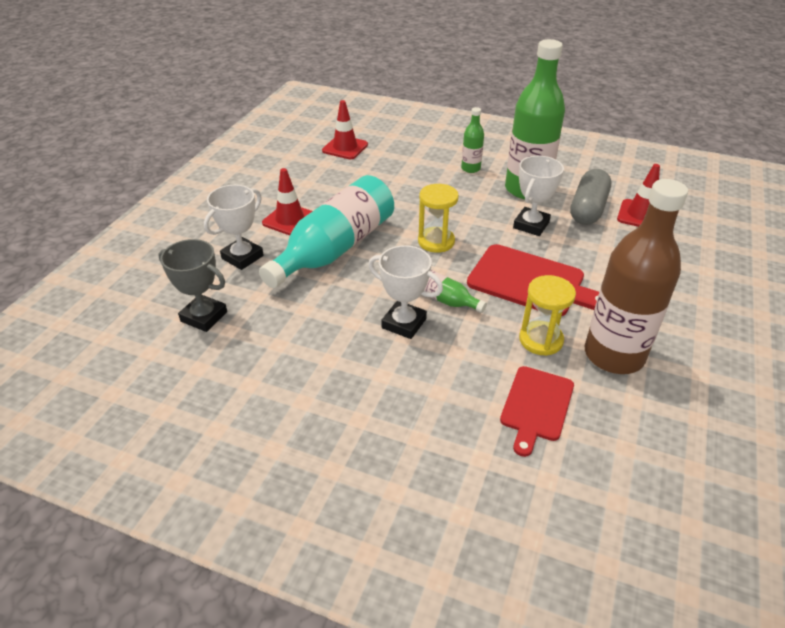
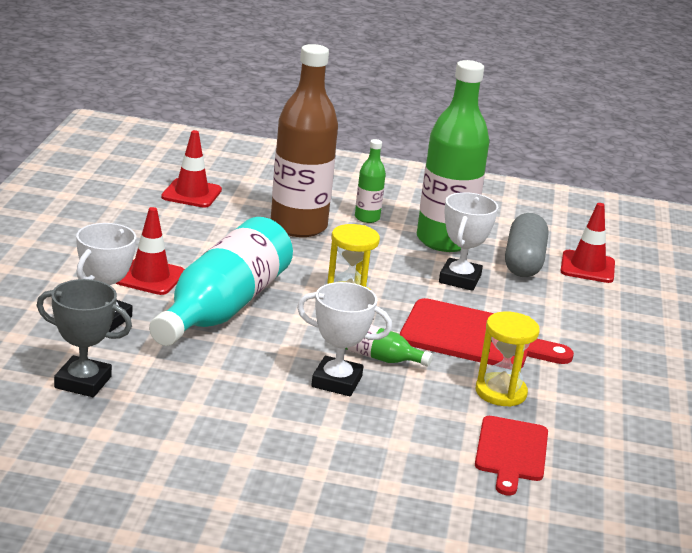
camera: 15 degrees left, 15 degrees down
brown bottle [585,179,688,374] -> brown bottle moved to [271,44,338,237]

